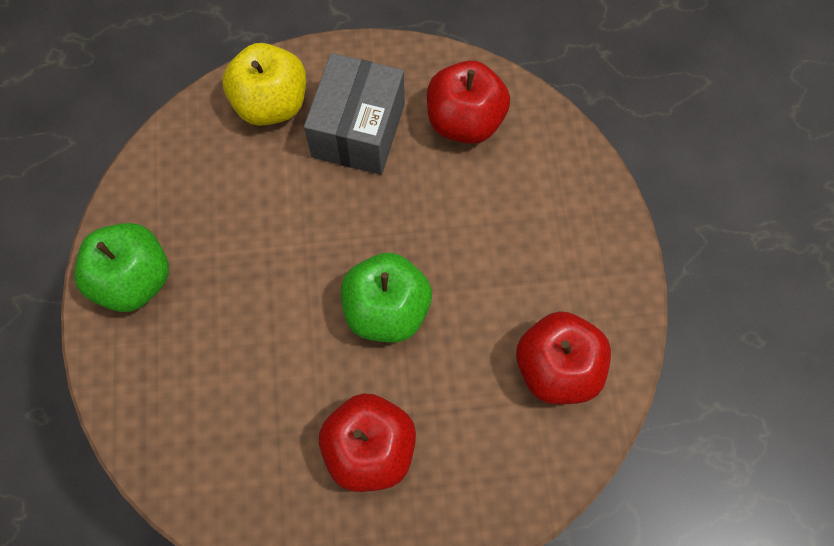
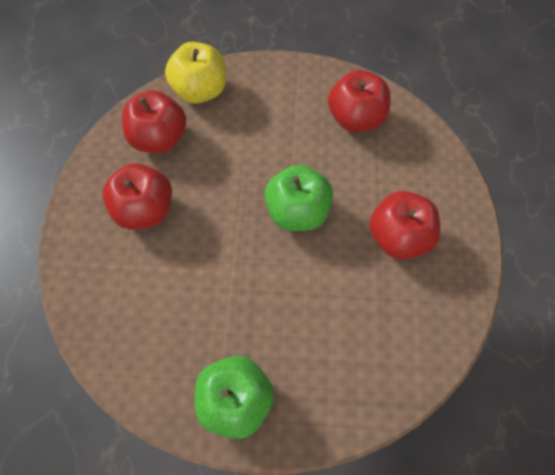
camera: 80 degrees left, 5 degrees down
yellow apple [222,43,306,126] -> yellow apple moved to [165,42,226,103]
grey box [304,53,405,175] -> red apple [102,163,172,230]

